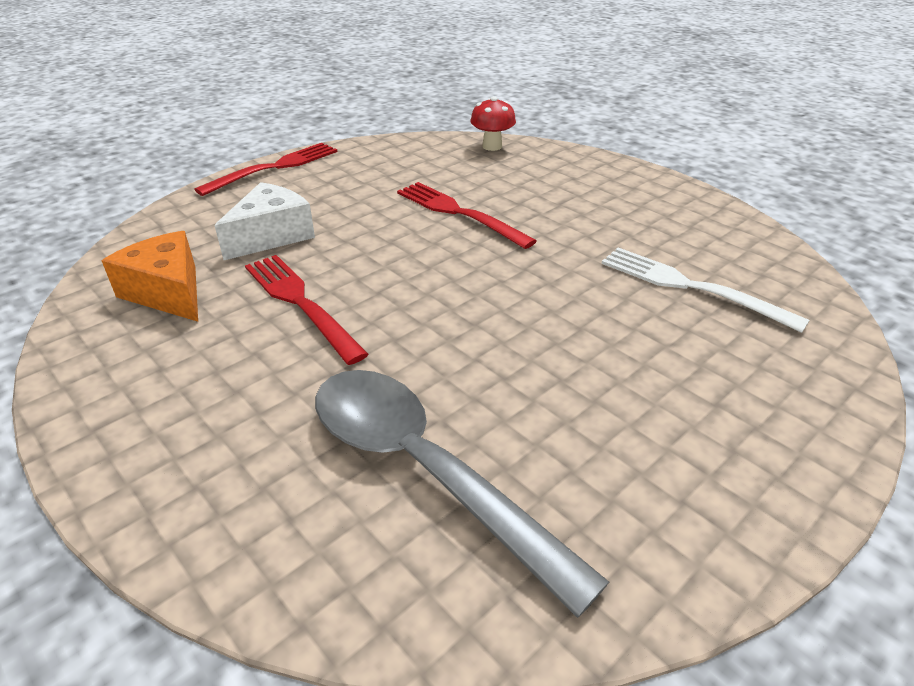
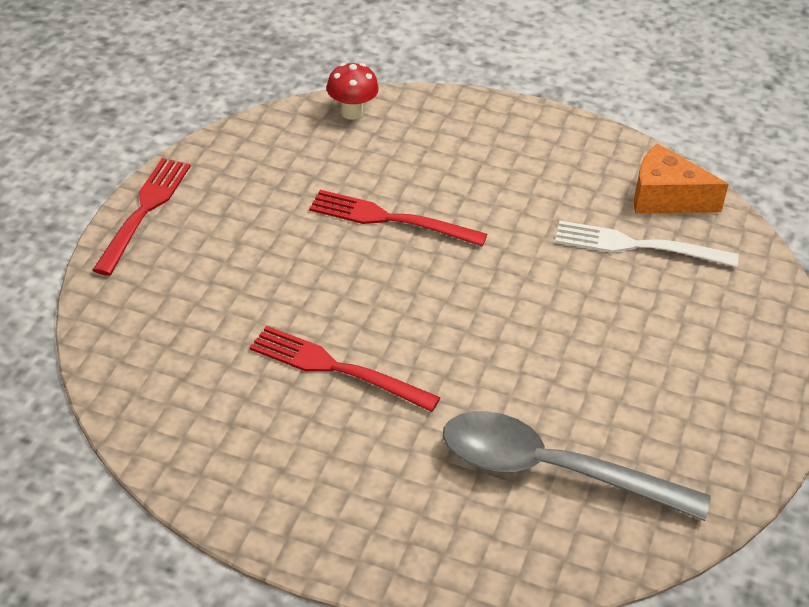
camera: 30 degrees left, 5 degrees up
orange cheese [102,231,198,322] -> orange cheese moved to [634,144,729,213]
white cheese [214,182,315,260] -> none

